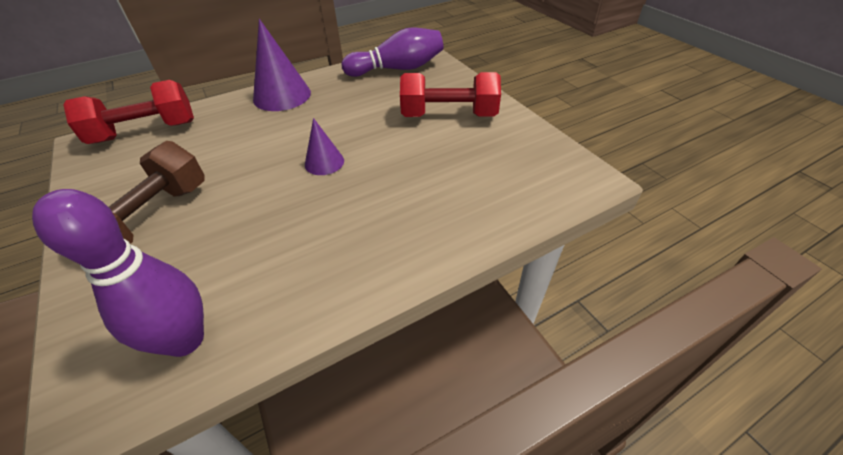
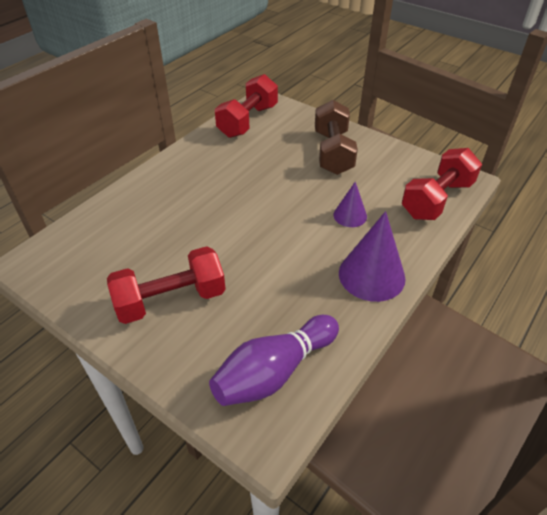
camera: 155 degrees right, 0 degrees up
purple bowling pin [32,189,204,357] -> red dumbbell [215,74,278,138]
purple cone [305,118,344,175] -> purple cone moved to [333,182,367,227]

